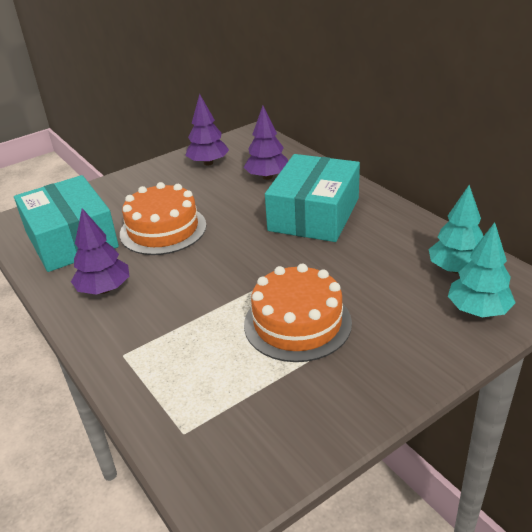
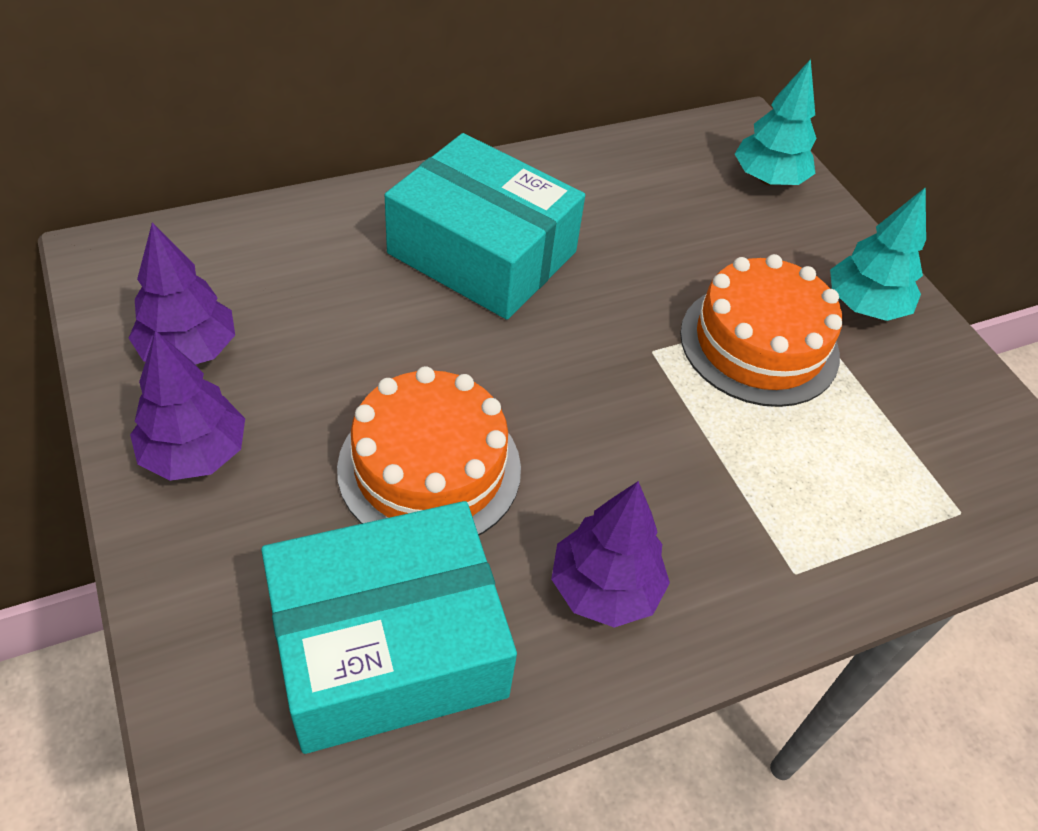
camera: 85 degrees left, 15 degrees up
purple tree [244,106,288,180] -> purple tree moved to [130,330,245,481]
turquoise tree [429,185,483,274] -> turquoise tree moved to [830,187,926,321]

